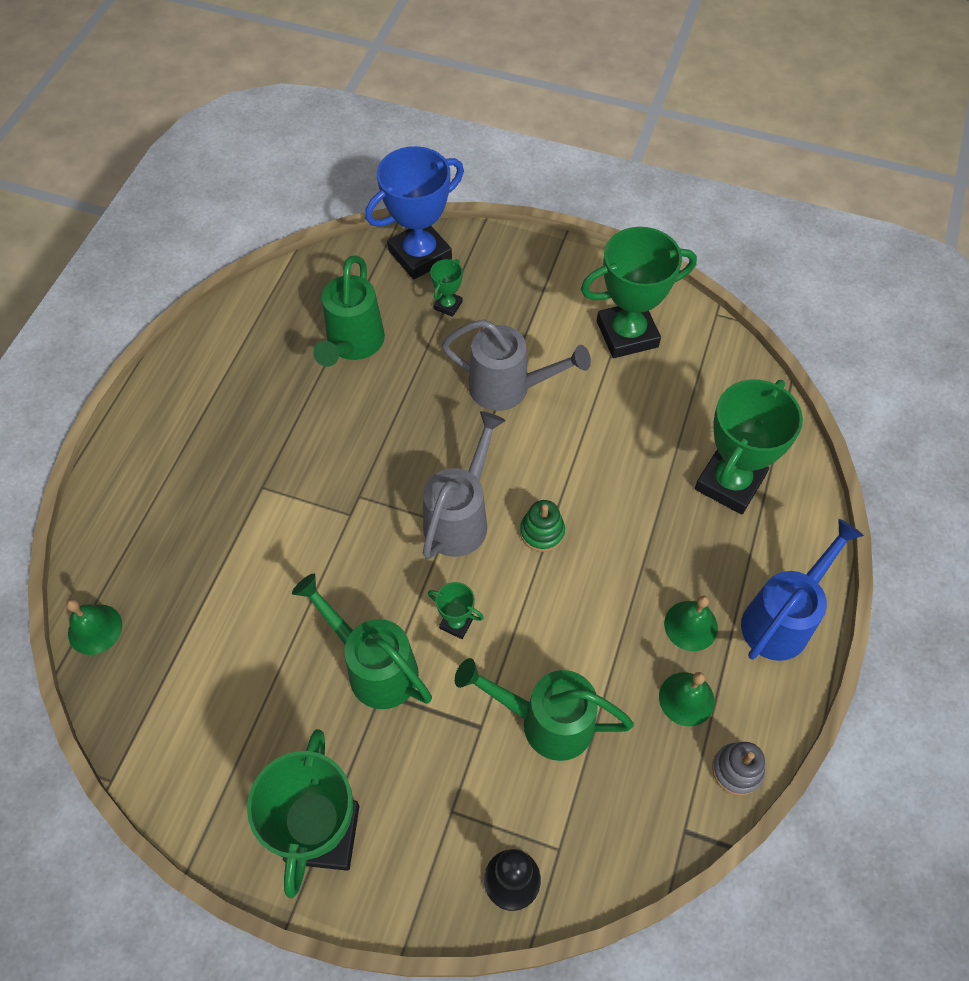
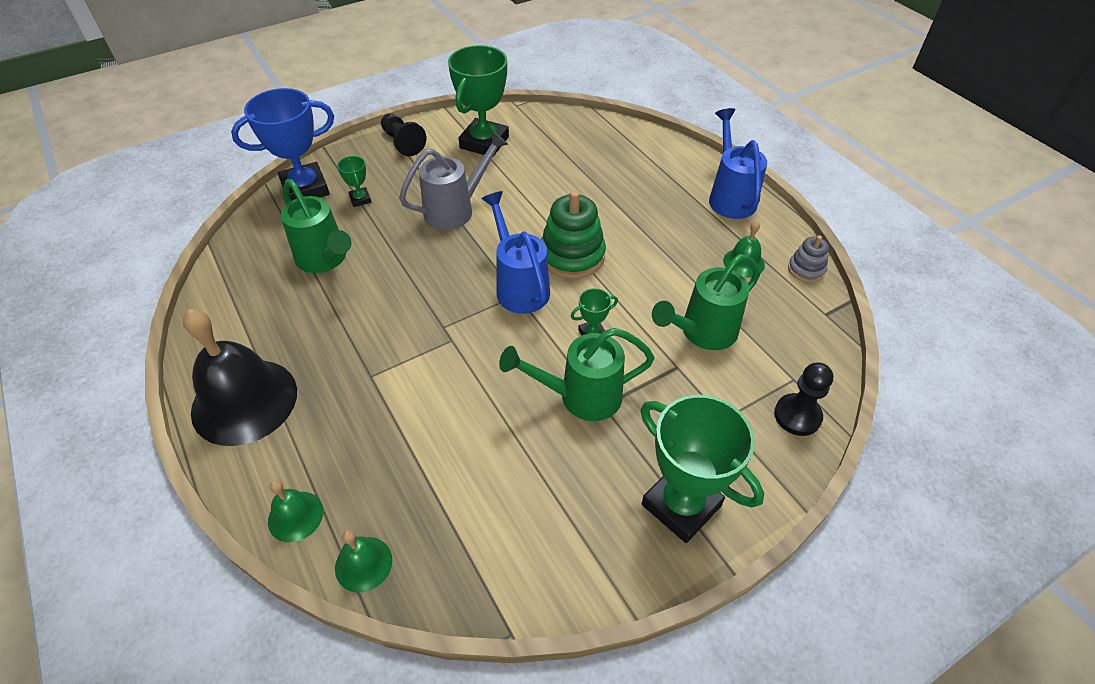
camera: 50 degrees left, 10 degrees down
blue trophy [365,146,464,279] -> blue trophy turned 60 degrees clockwise [231,88,334,201]
grey watering can [423,411,506,559] -> blue watering can [481,191,550,314]
green stacking toy [520,500,565,552] -> green stacking toy [541,190,606,279], size x1.83
green bell [664,596,718,651] -> green bell moved to [268,480,323,542]
green trophy [695,379,803,514] -> none
none -> black bell [183,309,297,446]
none -> black pawn [381,113,426,156]

